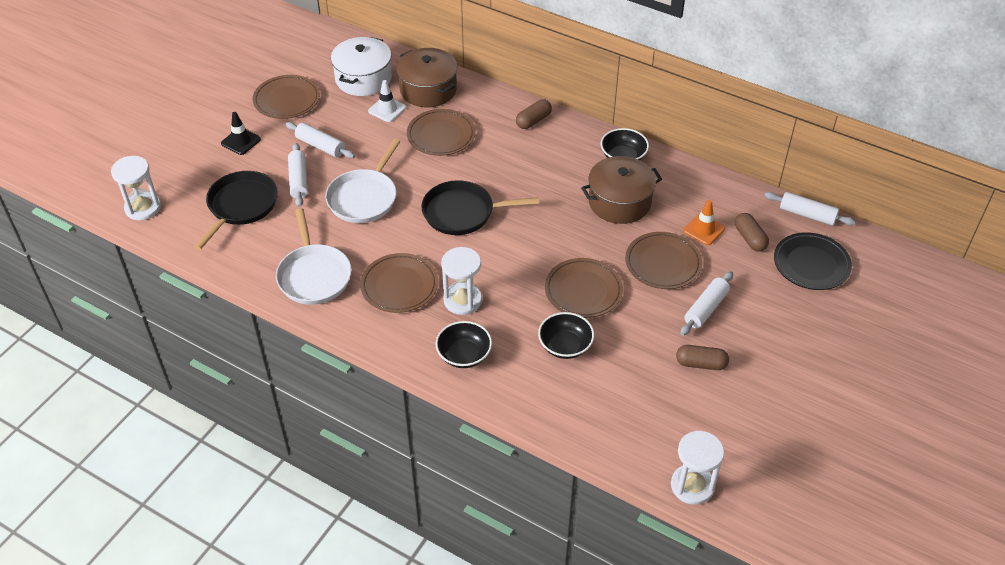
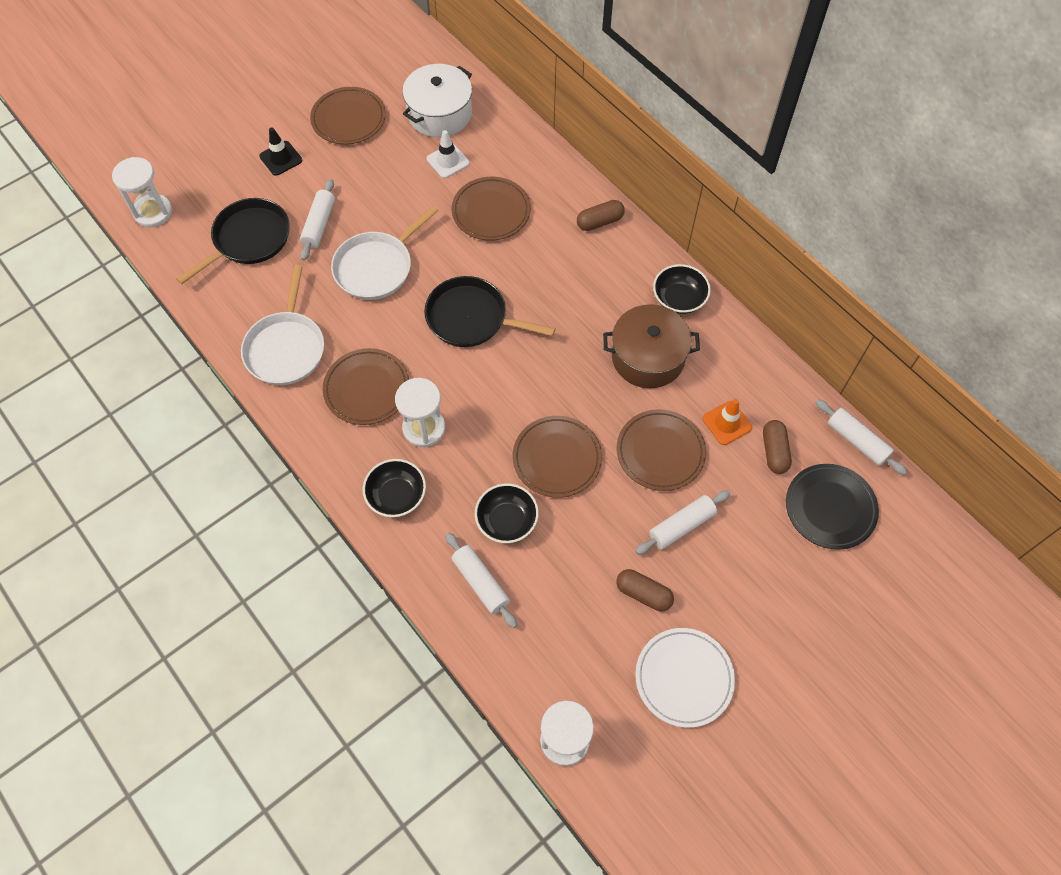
camera: 20 degrees right, 15 degrees up
white rolling pin [286,122,355,158] -> white rolling pin moved to [445,532,517,628]
brown pot [396,48,458,107] -> none
none -> white plate [635,628,735,728]

